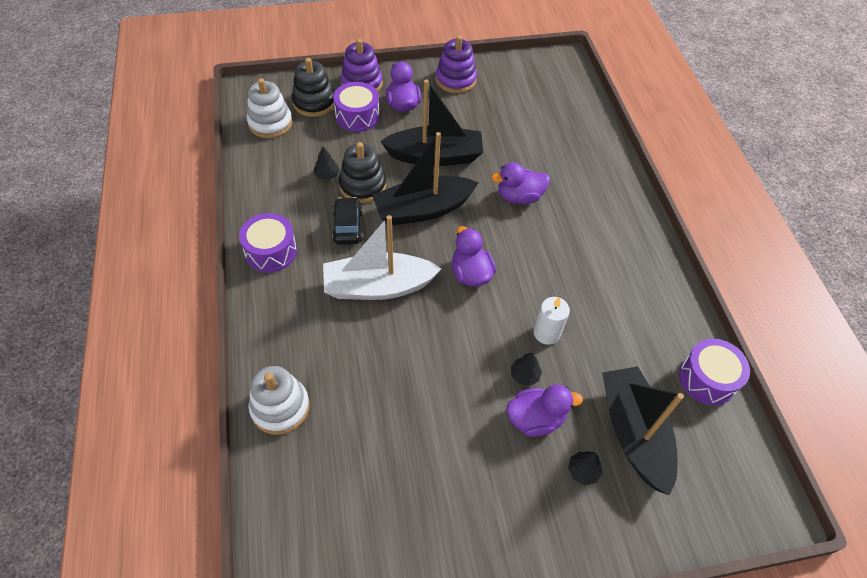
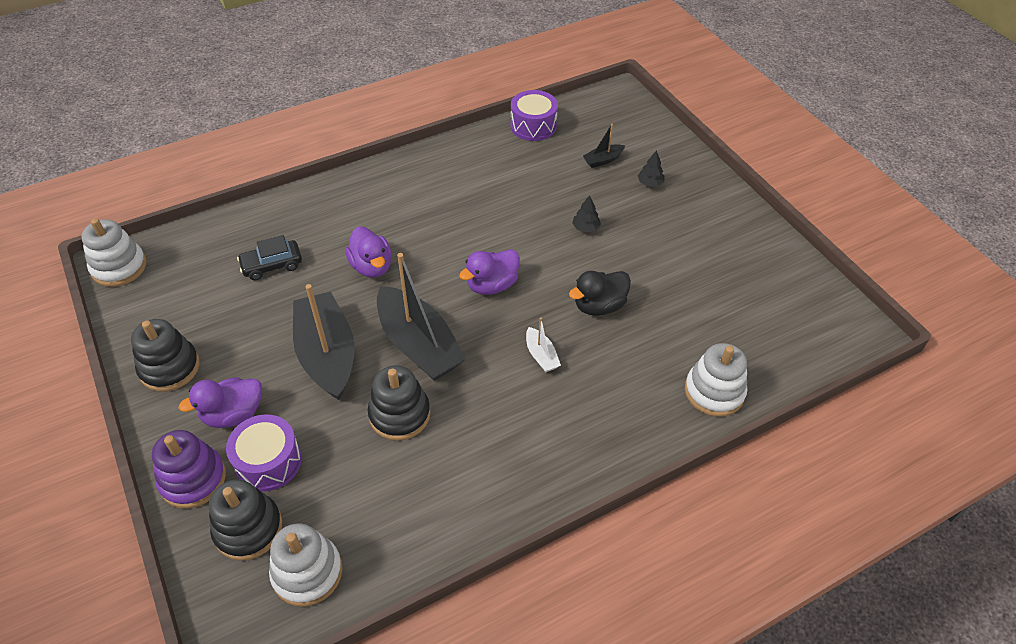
camera: 105 degrees left, 5 degrees down
purple drum [239,213,297,273] -> none
black tree [314,147,340,180] -> none
white boat [323,215,441,300] -> white boat [526,317,561,372], size x0.44
black car [332,197,363,245] -> black car moved to [237,235,302,281]
purple stacking toy [436,35,477,93] -> black stacking toy [131,319,199,392]
purple duck [507,385,583,437] -> none
white candle [533,297,570,345] -> none
black boat [602,366,684,496] -> black boat [583,124,625,168], size x0.44
none -> white stacking toy [82,218,146,287]
none -> black duck [569,271,631,316]

